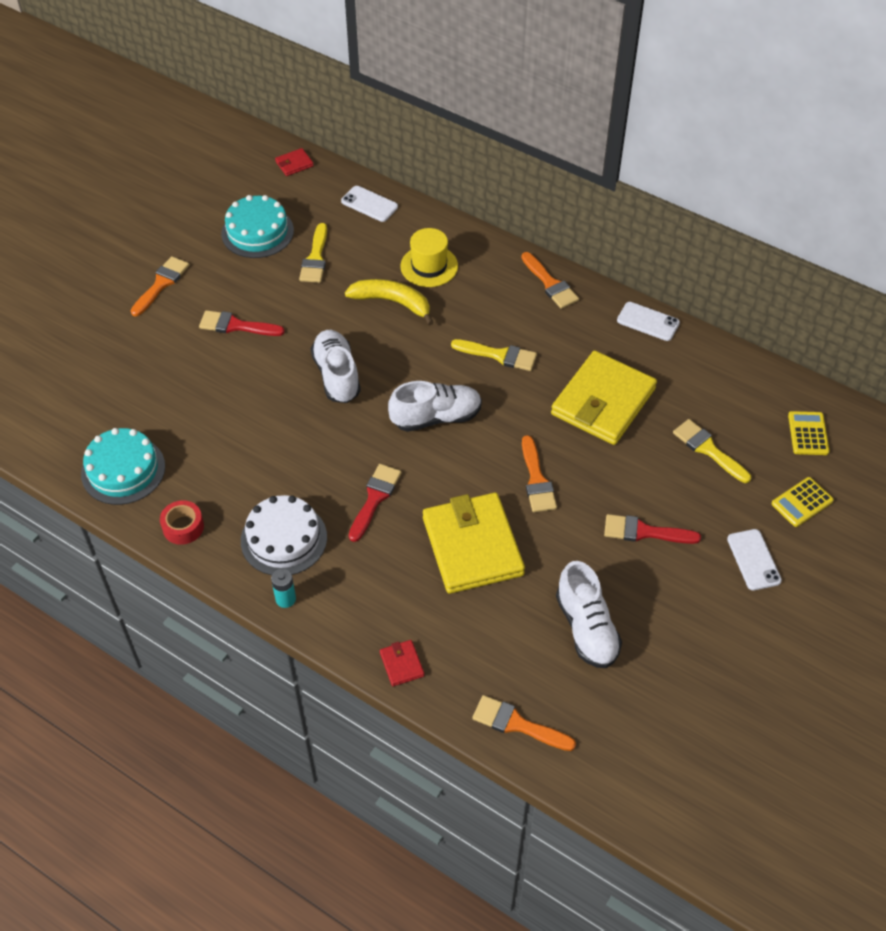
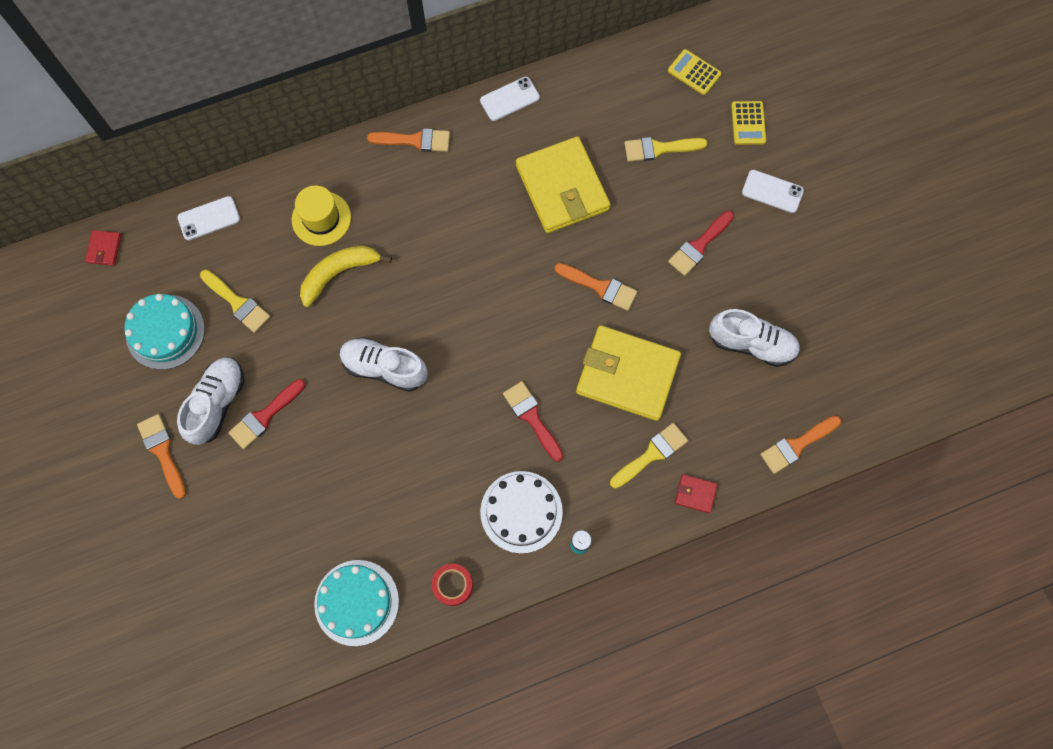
camera: 55 degrees left, 20 degrees up
white shoe [388,381,482,432] -> white shoe moved to [177,358,244,445]
yellow brush [451,339,537,371] -> yellow brush moved to [610,423,688,488]

